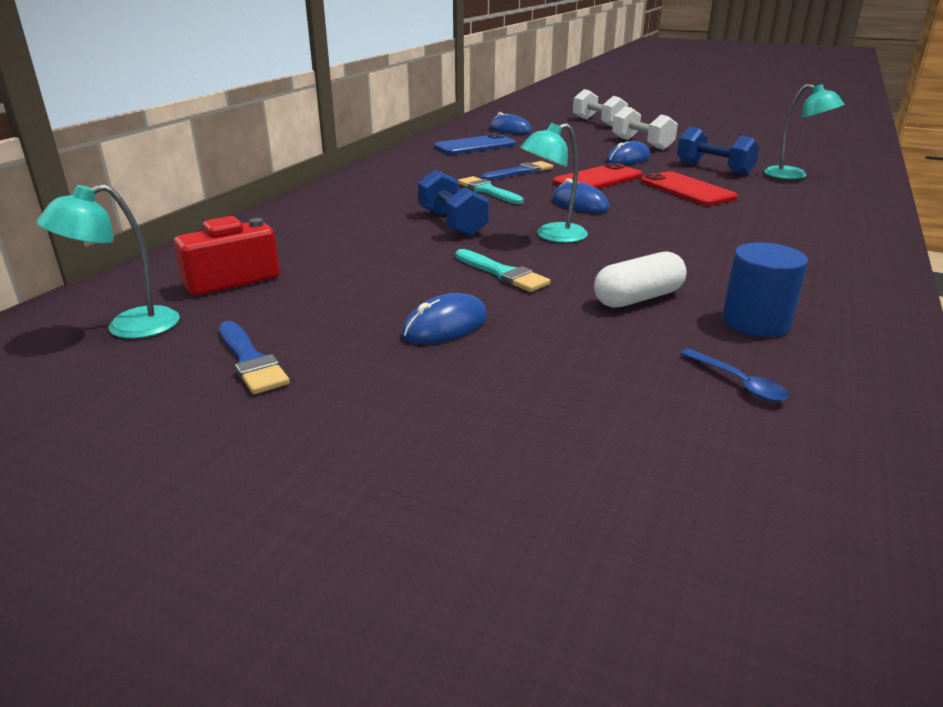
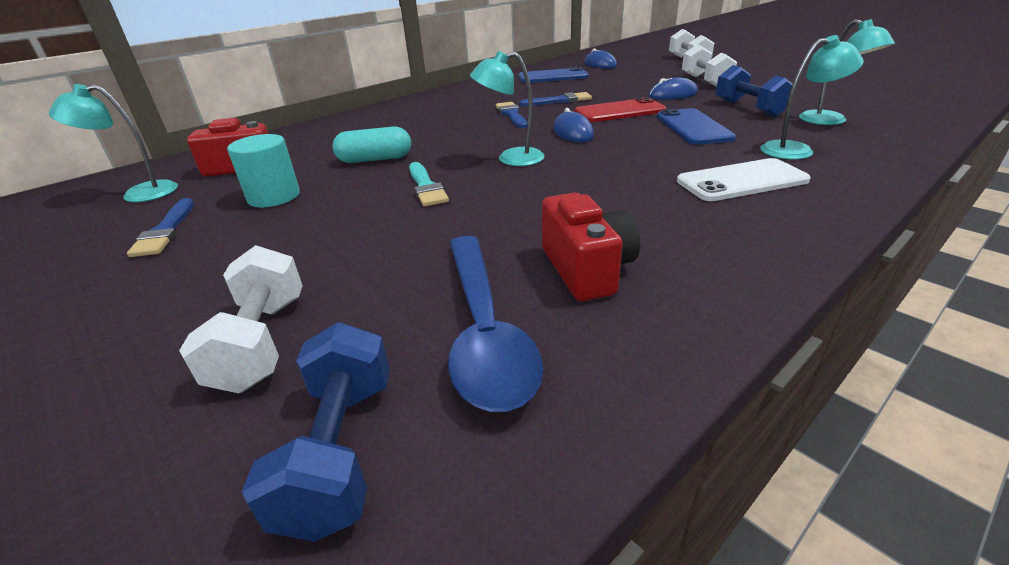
camera: 25 degrees right, 5 degrees up
blue mouse [402,293,487,344] -> none
blue dumbbell [418,169,489,237] -> blue dumbbell moved to [241,322,390,542]
turquoise brush [458,176,524,204] -> blue brush [496,102,527,128]
white capsule [594,252,686,308] -> none
red phone [641,171,738,206] -> blue phone [657,108,736,145]
blue spoon [680,349,788,402] -> blue spoon [448,236,543,412], size x2.33
blue cylinder [722,243,808,337] -> red camera [542,193,640,301]
none -> white dumbbell [179,245,303,393]
none -> turquoise cylinder [227,134,300,207]
none -> turquoise capsule [333,127,411,163]
none -> white phone [677,158,811,201]
none -> turquoise lamp [760,35,864,160]

